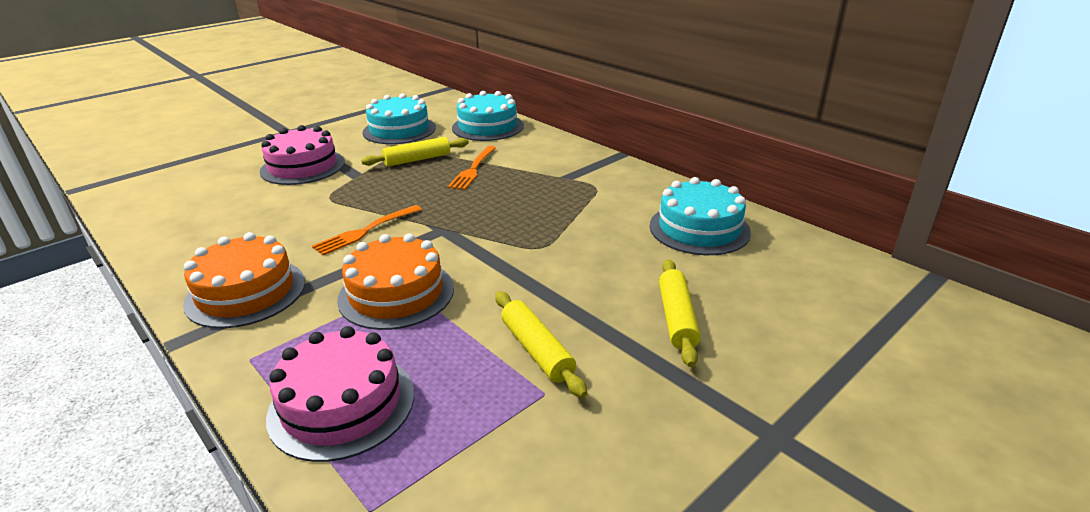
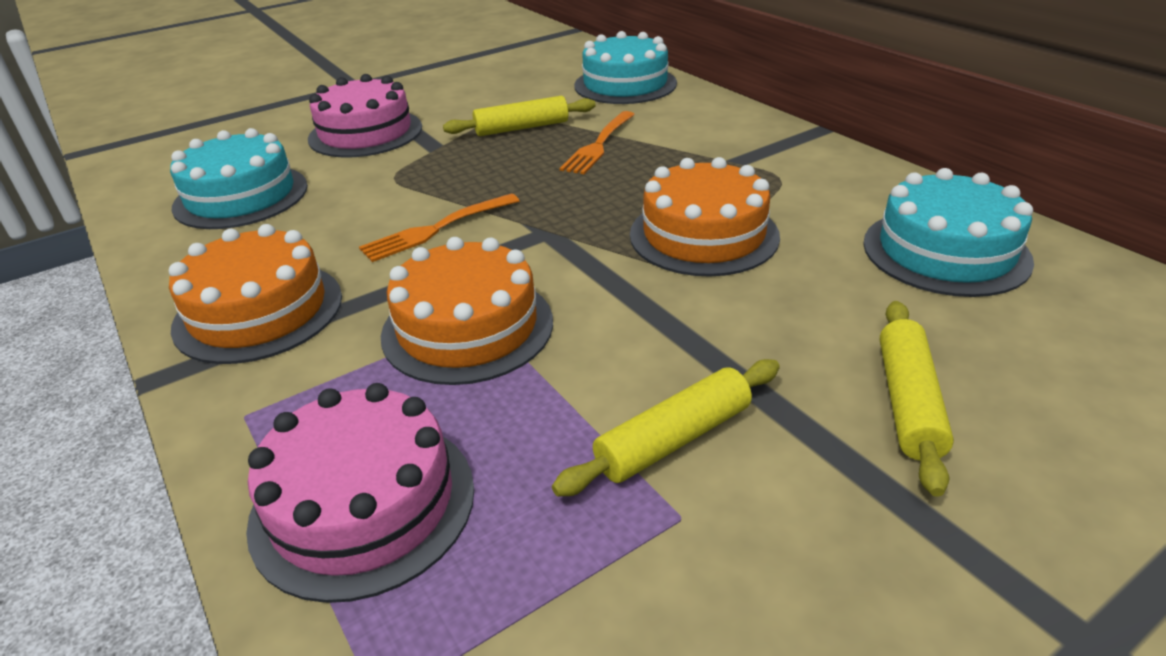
camera: 10 degrees right, 5 degrees up
turquoise cake [362,93,436,144] -> turquoise cake moved to [170,128,308,229]
yellow rolling pin [495,291,588,398] -> yellow rolling pin turned 75 degrees clockwise [552,359,780,497]
none -> orange cake [630,157,780,277]

